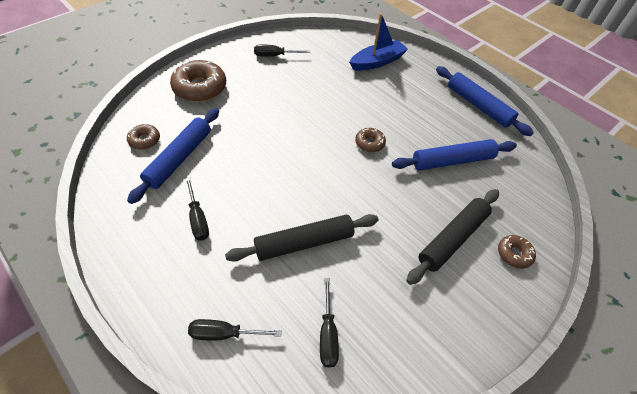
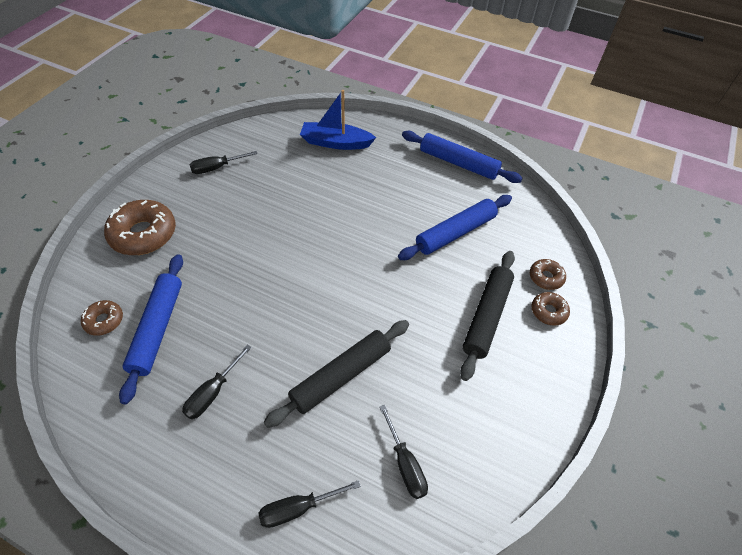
camera: 20 degrees left, 0 degrees up
black screwdriver [185,177,209,241] -> black screwdriver turned 75 degrees clockwise [182,345,252,419]
blue boat [349,13,408,71] -> blue boat turned 120 degrees counterclockwise [300,90,376,150]
brown donut [355,128,386,152] -> brown donut moved to [530,259,566,290]

